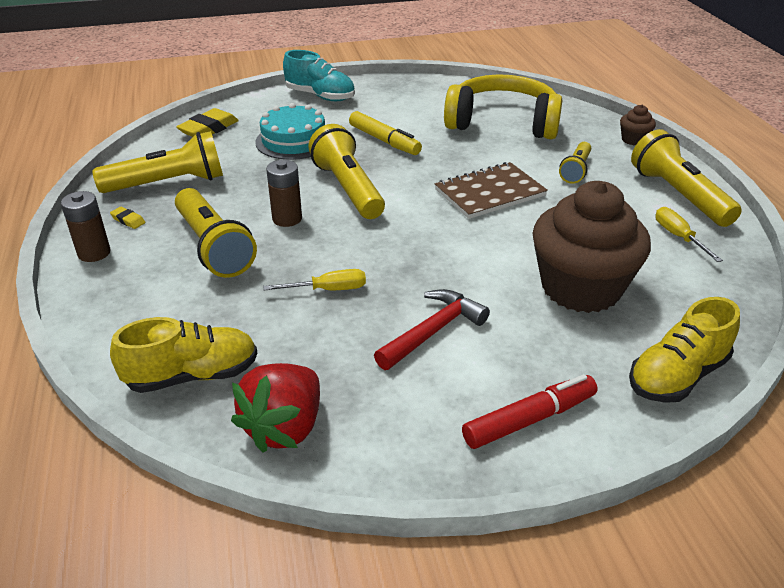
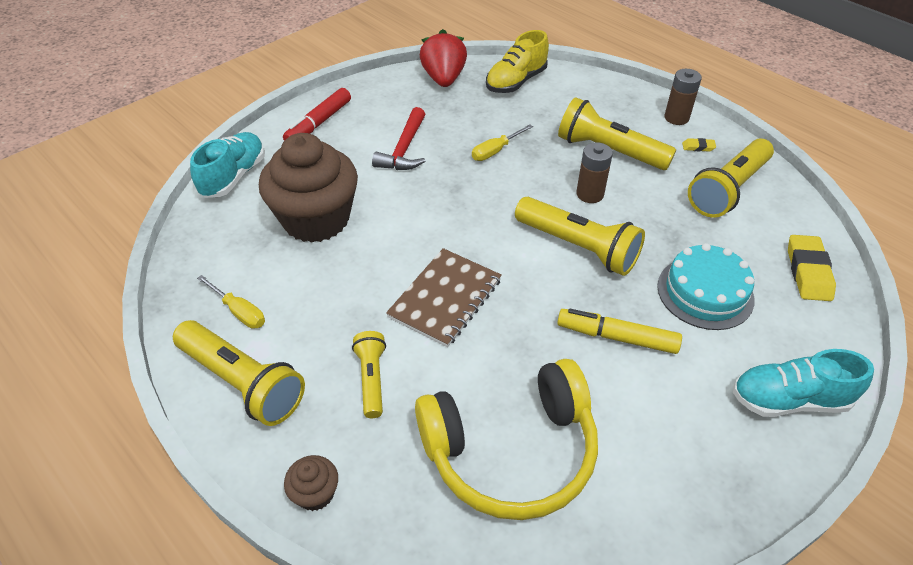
camera: 150 degrees right, 10 degrees up
yellow shoe [629,297,740,403] -> turquoise shoe [190,132,265,198]

